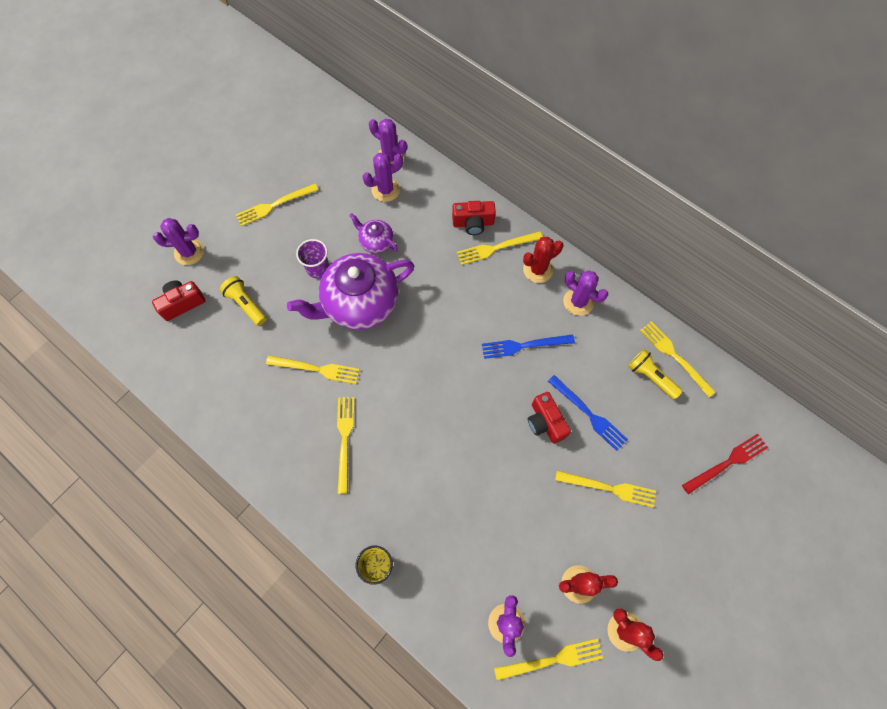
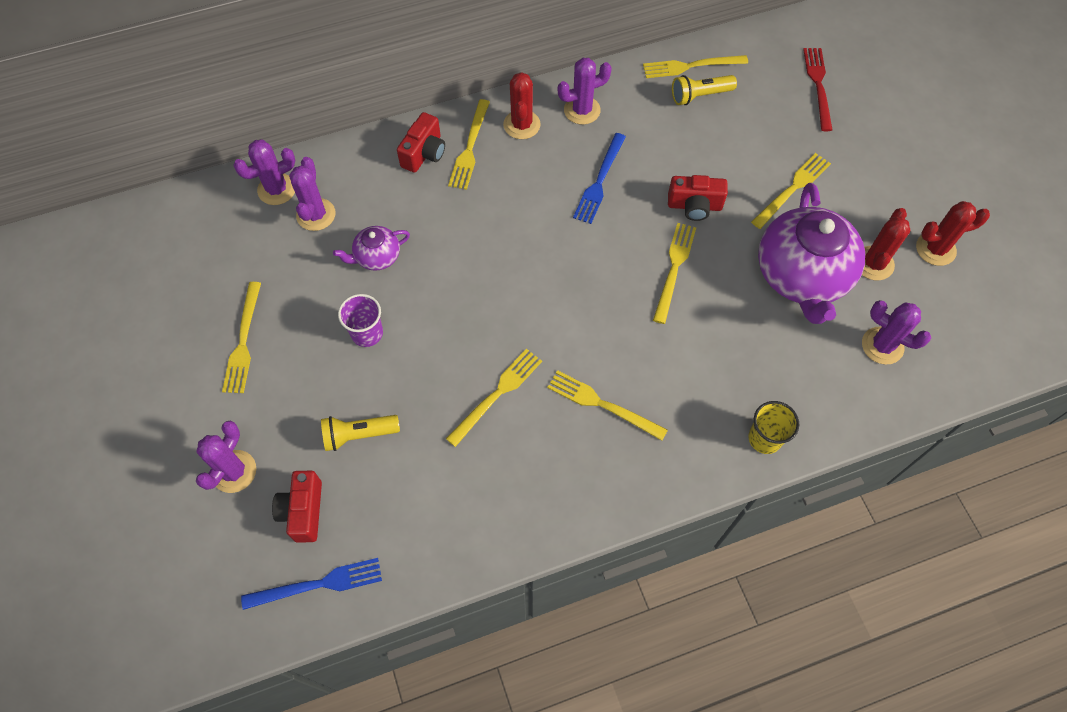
camera: 60 degrees left, 5 degrees down
purple teapot [287,253,414,330] -> purple teapot moved to [758,183,865,324]
yellow fork [494,638,603,680] -> yellow fork moved to [653,223,696,324]
blue fork [548,375,628,451] -> blue fork moved to [241,558,382,610]

